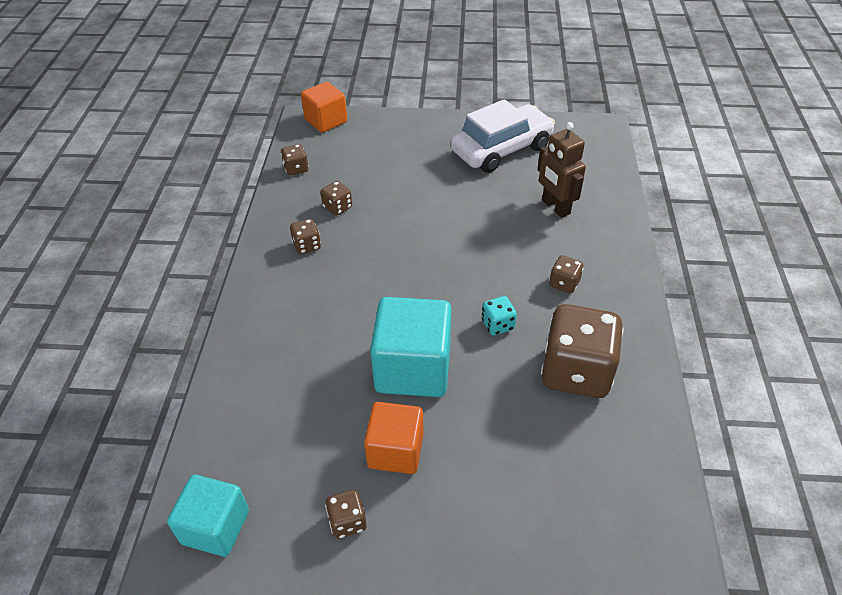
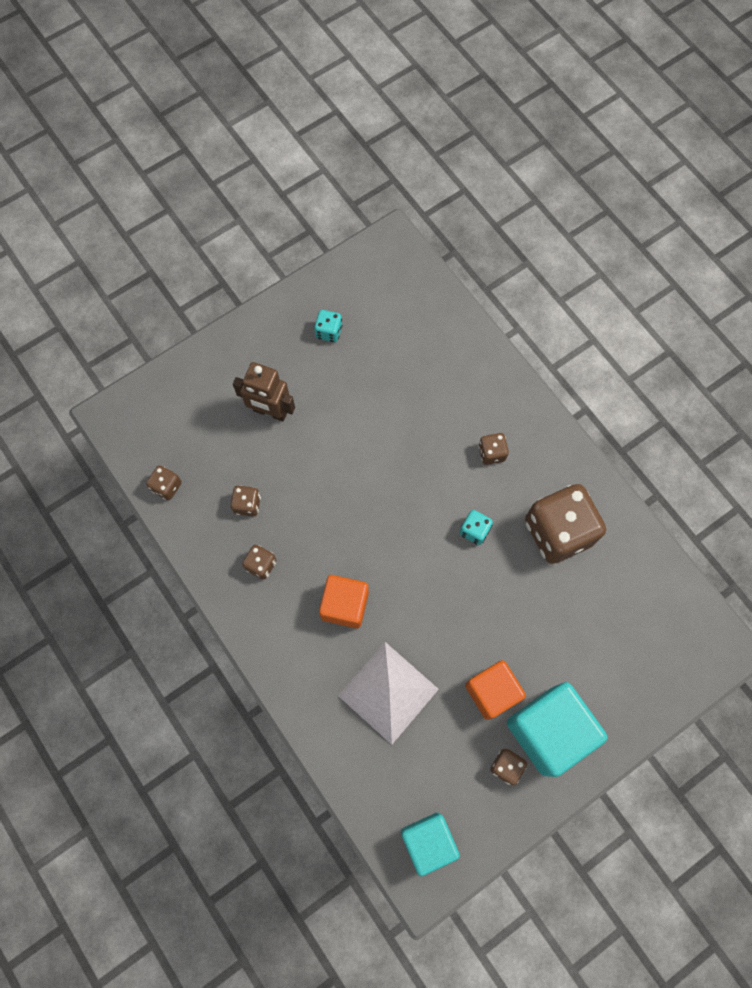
camera: 40 degrees left, 25 degrees up
orange cube [301,82,347,133] -> orange cube moved to [319,575,369,629]
turquoise cube [370,297,451,397] -> turquoise cube moved to [507,682,607,777]
white car [451,99,555,173] -> turquoise dice [314,310,343,342]
brown robot [537,122,586,218] -> brown robot moved to [233,362,295,421]
none -> white pyramid [338,642,439,745]

